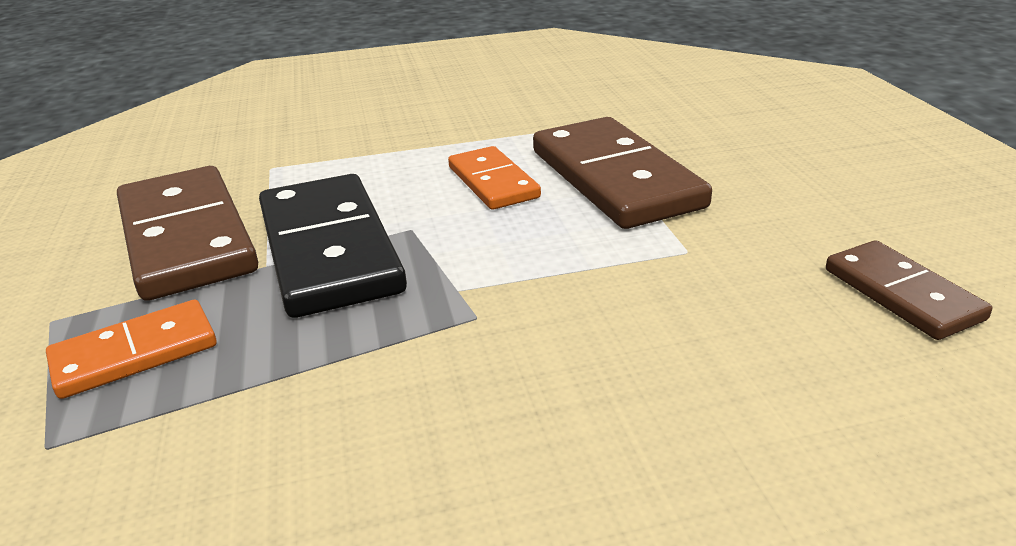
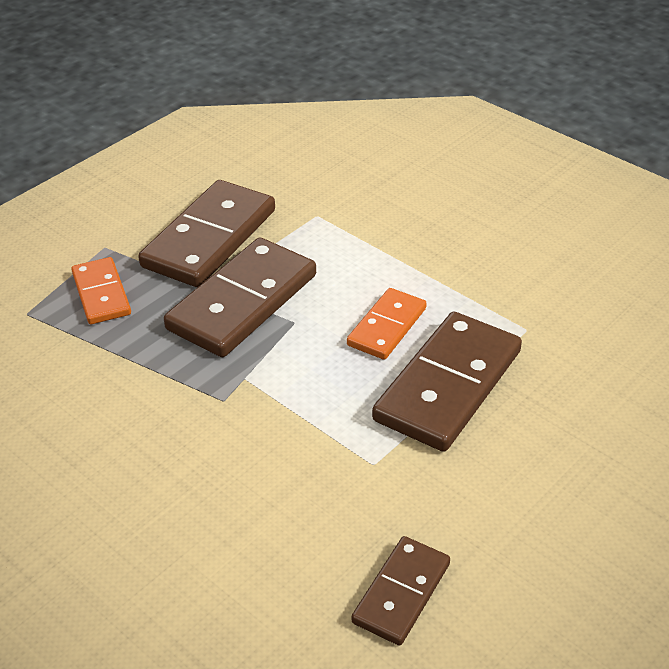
camera: 55 degrees right, 10 degrees up
orange domino [46,300,217,399] -> orange domino turned 45 degrees clockwise [71,257,131,324]
black domino [259,174,407,318] -> brown domino [164,237,316,357]

